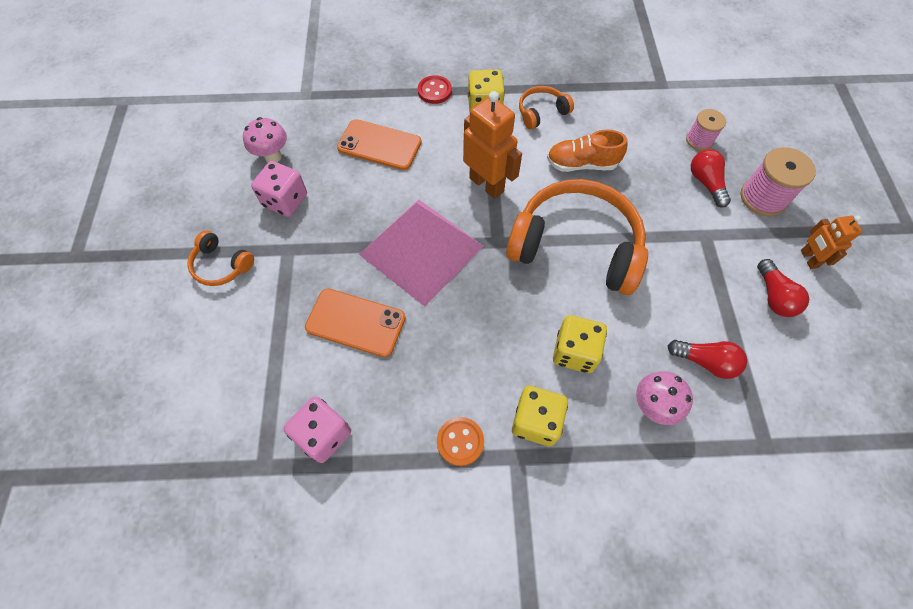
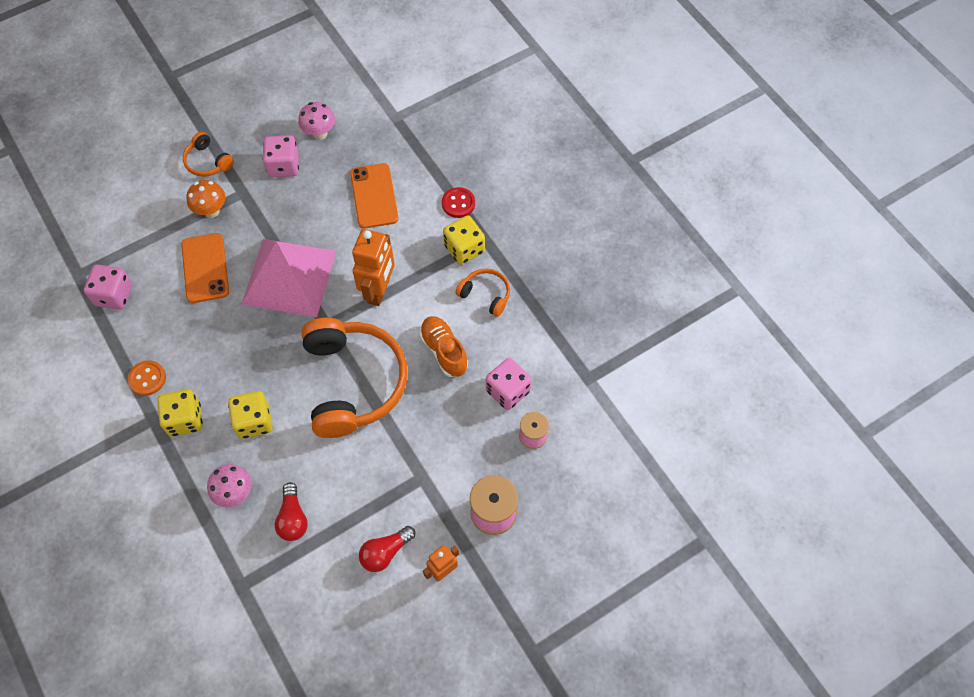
camera: 60 degrees right, 0 degrees up
orange headphones [187,231,254,286] -> orange headphones turned 45 degrees counterclockwise [183,132,234,177]
red light bulb [691,149,731,207] -> none
none -> orange mushroom [186,180,225,218]
none -> pink dice [486,358,532,410]

